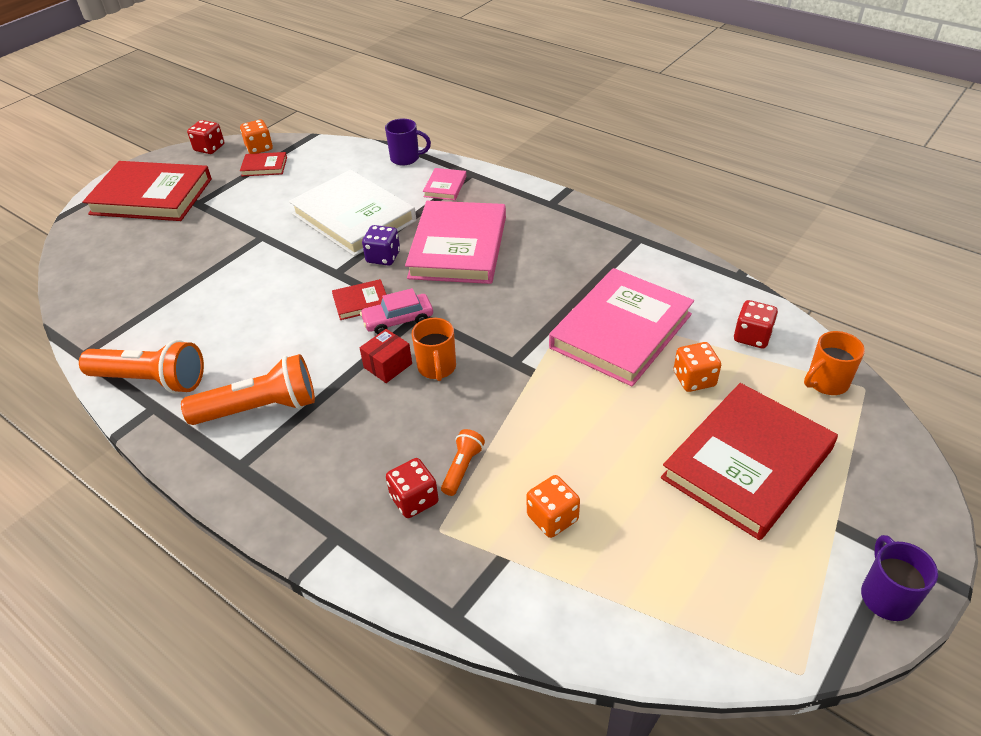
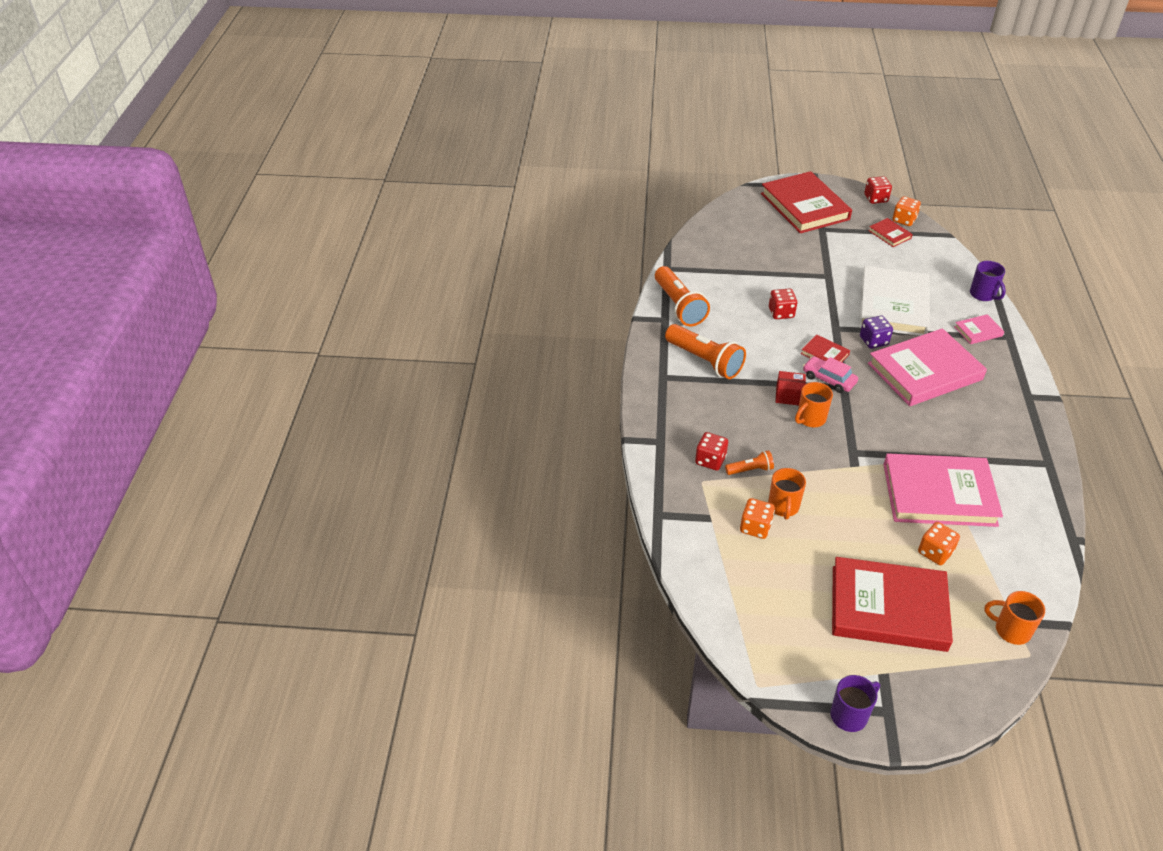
camera: 55 degrees right, 0 degrees up
red dice [734,300,778,349] -> red dice moved to [769,288,797,319]
none -> orange mug [768,468,806,520]

